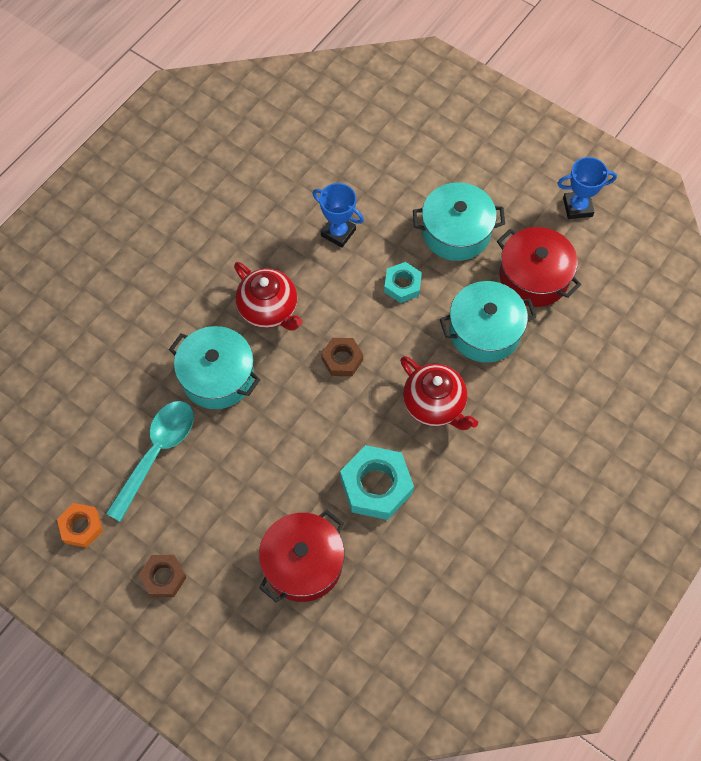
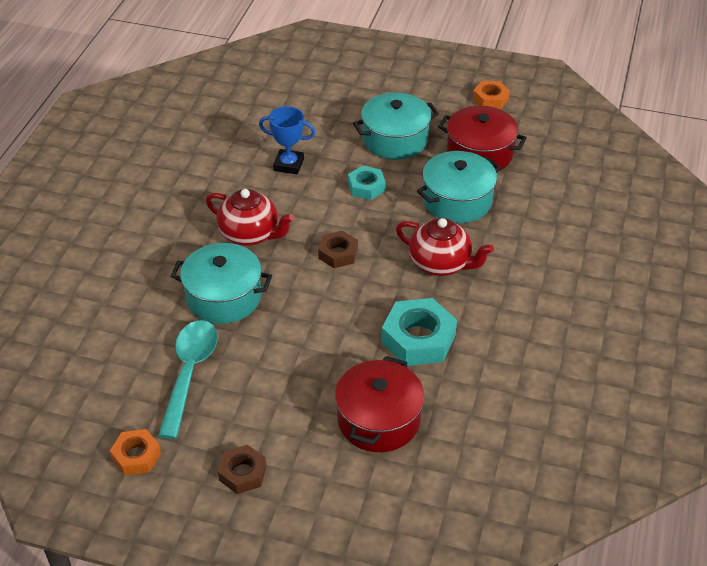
camera: 20 degrees left, 20 degrees down
blue trophy [557,157,617,219] -> orange nut [473,81,510,109]

